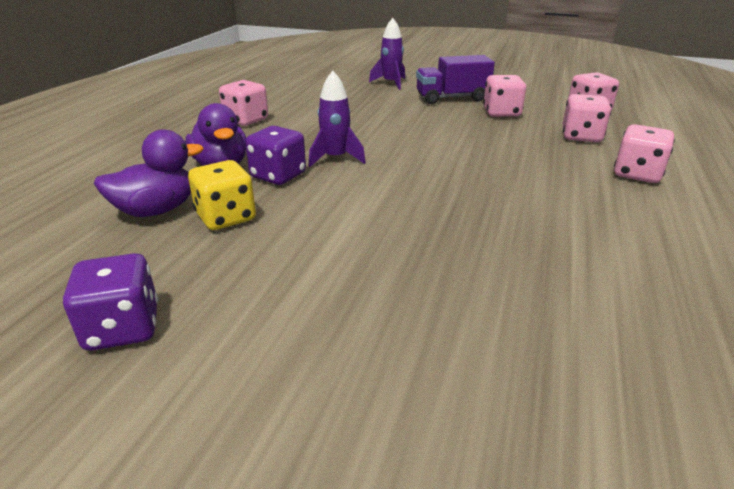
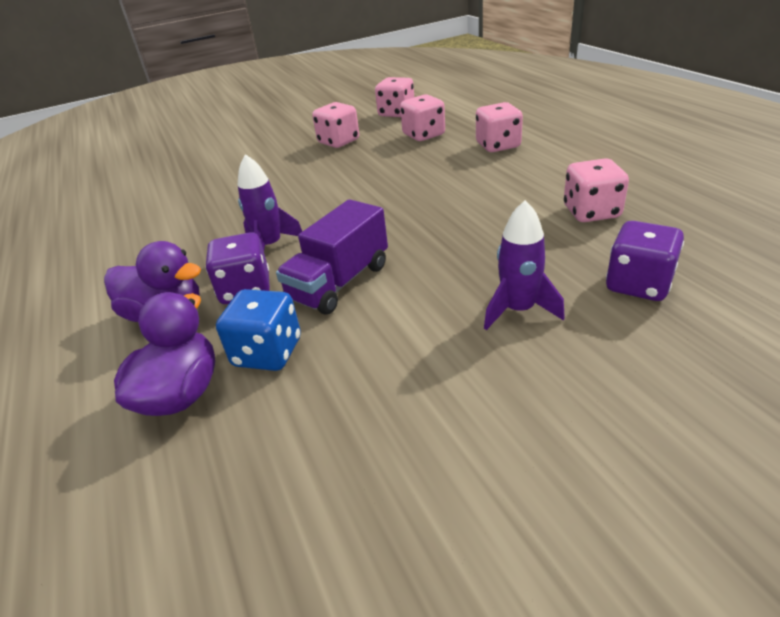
camera: 40 degrees left, 5 degrees up
purple dice [63,253,158,351] -> purple dice moved to [606,221,684,301]
yellow dice [188,160,256,230] -> blue dice [216,289,301,371]
pink dice [219,80,268,126] -> pink dice moved to [564,158,629,222]
purple rocket [369,18,405,90] -> purple rocket moved to [484,200,565,330]
purple truck [416,55,495,104] -> purple truck moved to [276,199,388,315]

